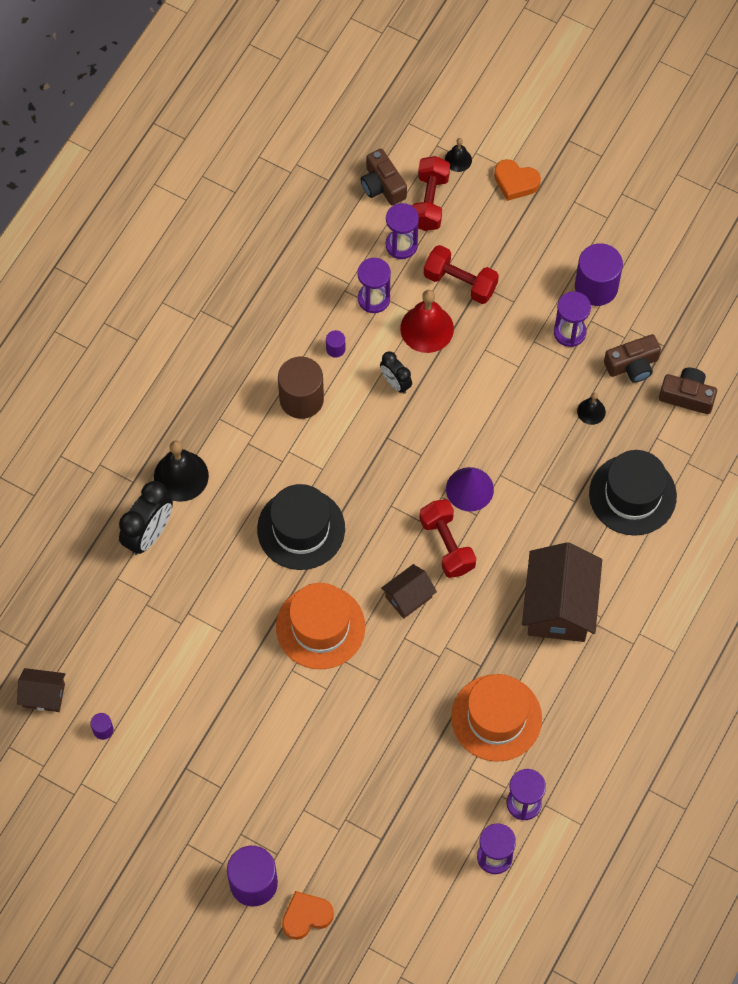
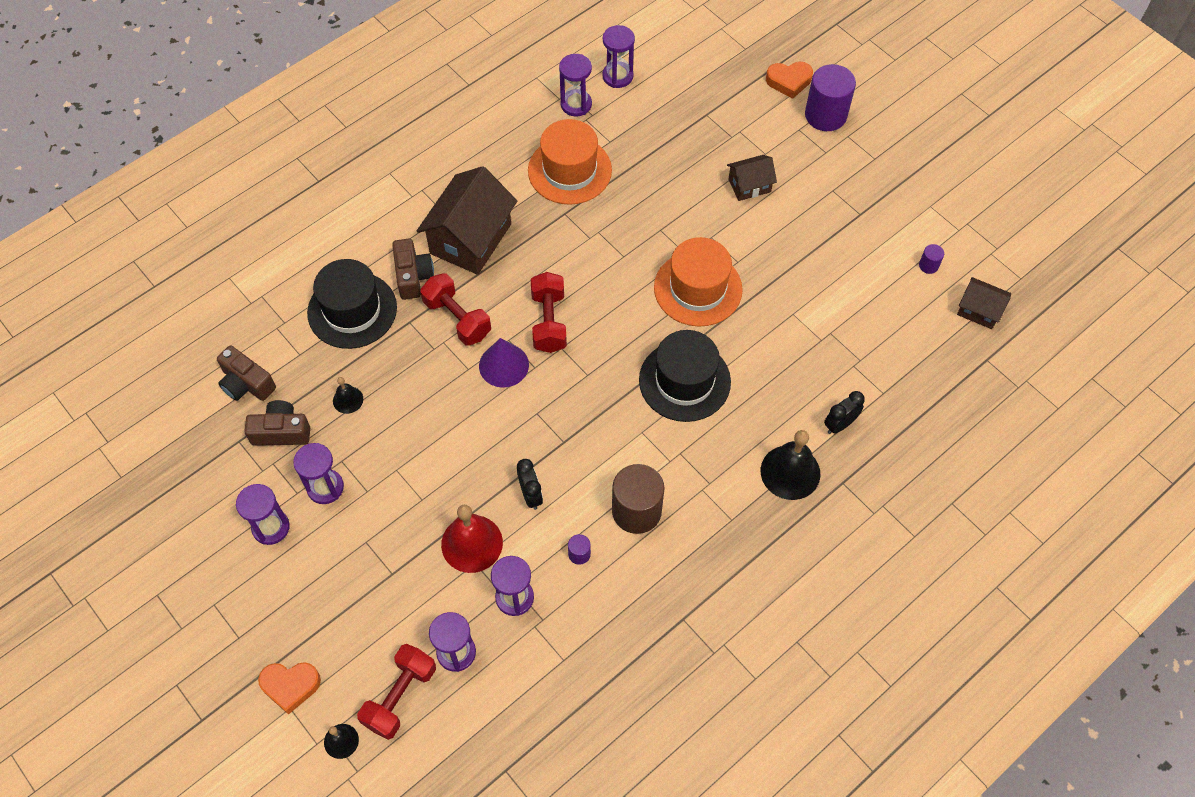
camera: 160 degrees left, 5 degrees down
black clock [119,481,173,555] -> black clock [824,391,865,434], size x0.59
brown camera [361,149,407,206] -> brown camera moved to [392,238,434,300]
brown house [381,564,437,619] -> brown house moved to [727,155,777,201]
red dumbbell [424,245,499,304] -> red dumbbell moved to [420,273,491,346]
orange heart [494,159,541,201] -> orange heart turned 135 degrees clockwise [258,662,321,715]
purple cylinder [575,243,623,306] -> purple hourglass [236,484,290,545]

